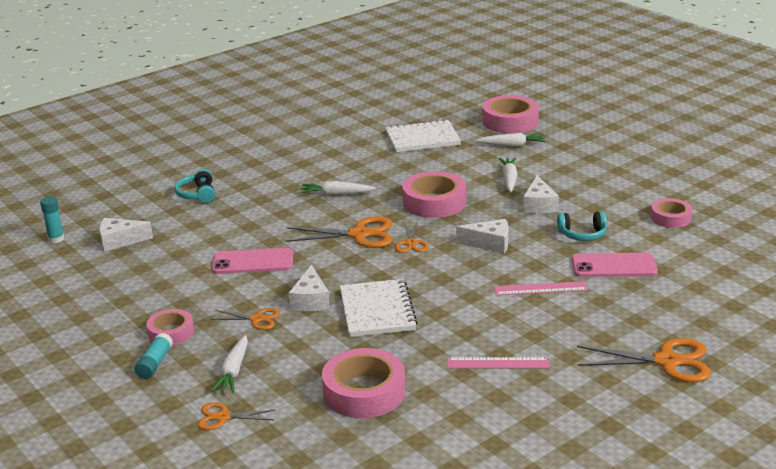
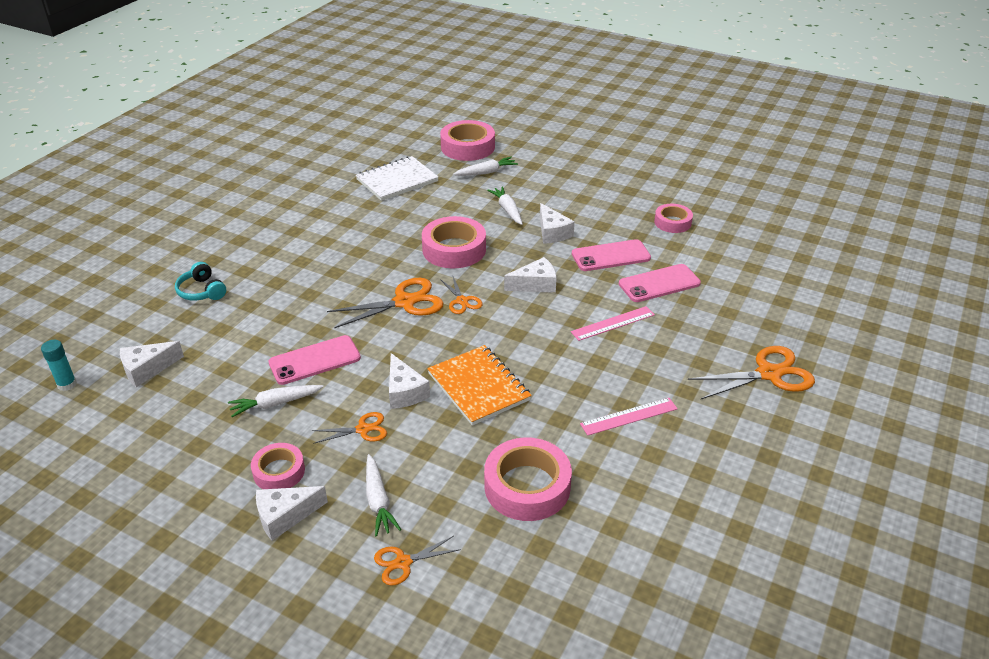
camera: 25 degrees left, 10 degrees up
turquoise glue stick [135,333,173,379] -> white cheese [256,486,328,541]
white carrot [300,181,375,195] -> white carrot moved to [228,385,324,417]
white notebook [340,279,418,337] -> orange notebook [427,345,532,426]
turquoise headphones [557,211,607,241] -> pink phone [572,239,651,271]

